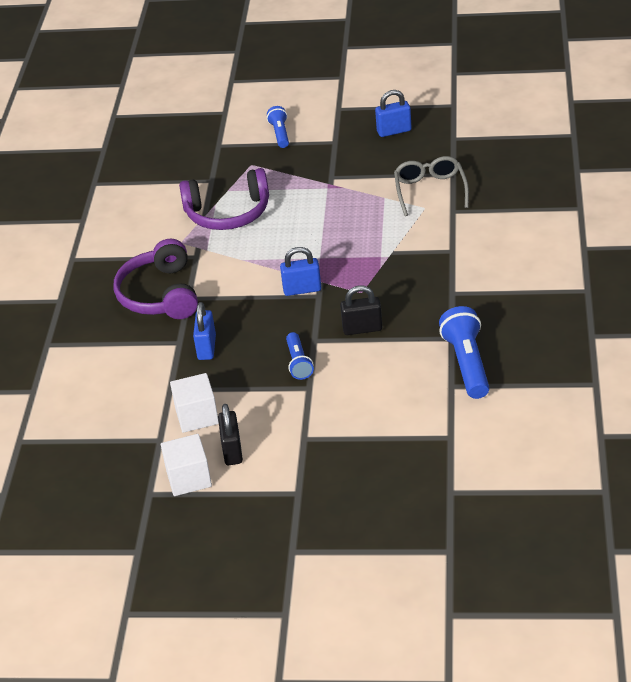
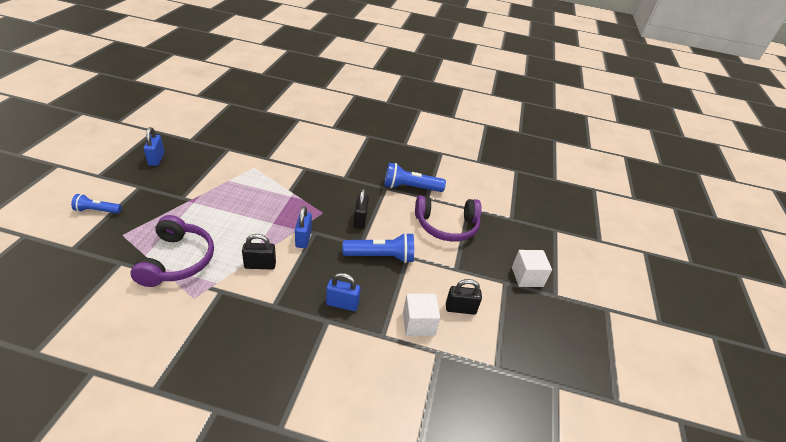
camera: 90 degrees left, 0 degrees up
purple headphones [113,239,198,319] -> purple headphones moved to [415,195,482,242]
white cube [161,434,212,496] -> white cube moved to [512,250,552,287]
blue flashlight [286,332,314,380] -> blue flashlight [343,233,414,263], size x1.67
grey glasses [394,156,469,216] -> none
none -> black padlock [242,234,276,270]

